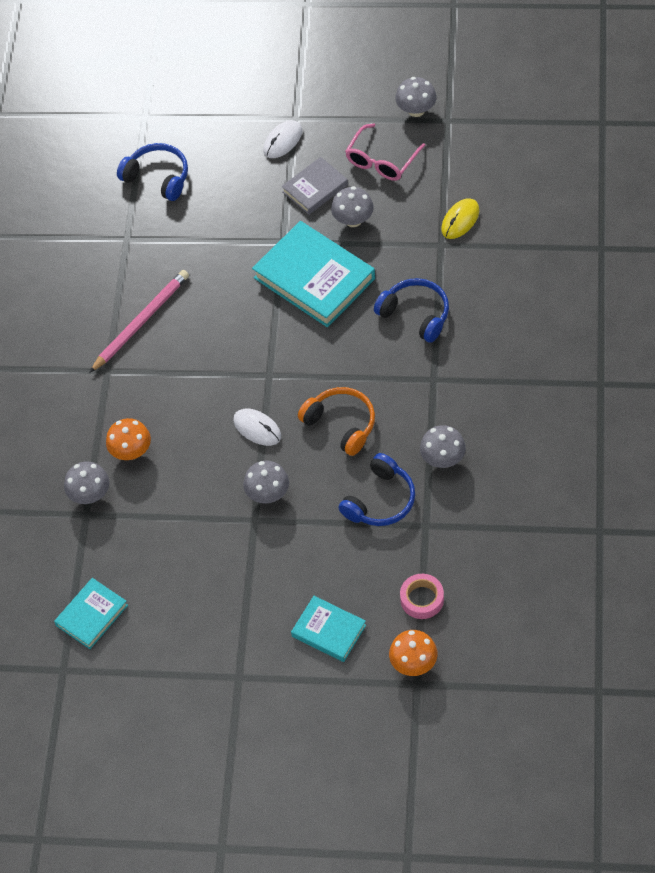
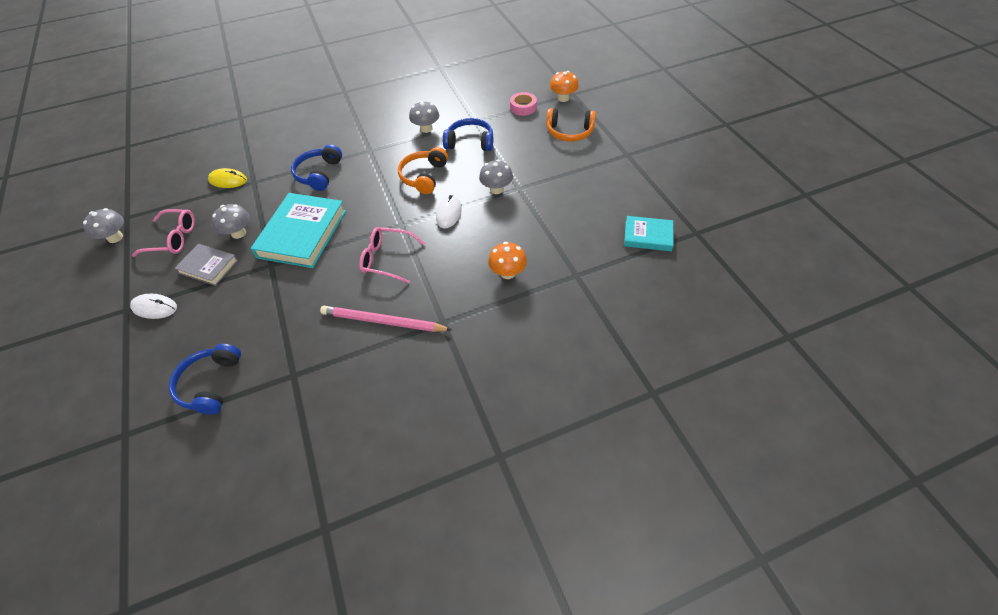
camera: 120 degrees left, 5 degrees down
grey mushroom [64,462,109,504] -> none
turquoise book [291,596,366,662] -> orange headphones [546,108,596,142]
none -> pink glasses [359,227,425,284]

